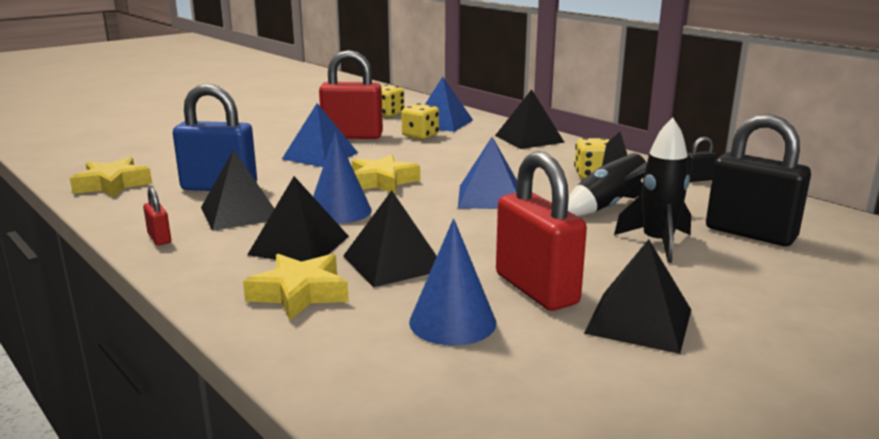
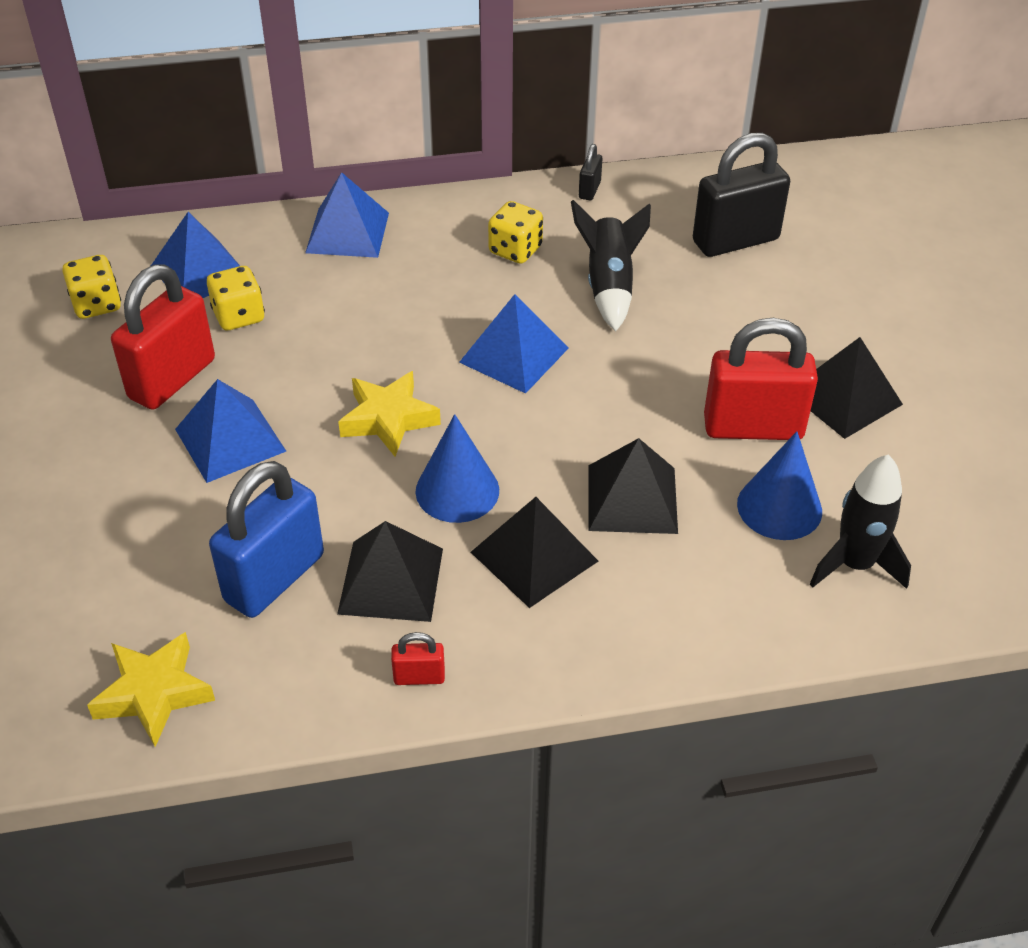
camera: 60 degrees left, 25 degrees up
yellow star [243,254,349,321] -> none
black pyramid [495,89,565,149] -> blue pyramid [305,172,389,258]
black rocket [614,118,691,263] -> black rocket moved to [810,454,911,589]

